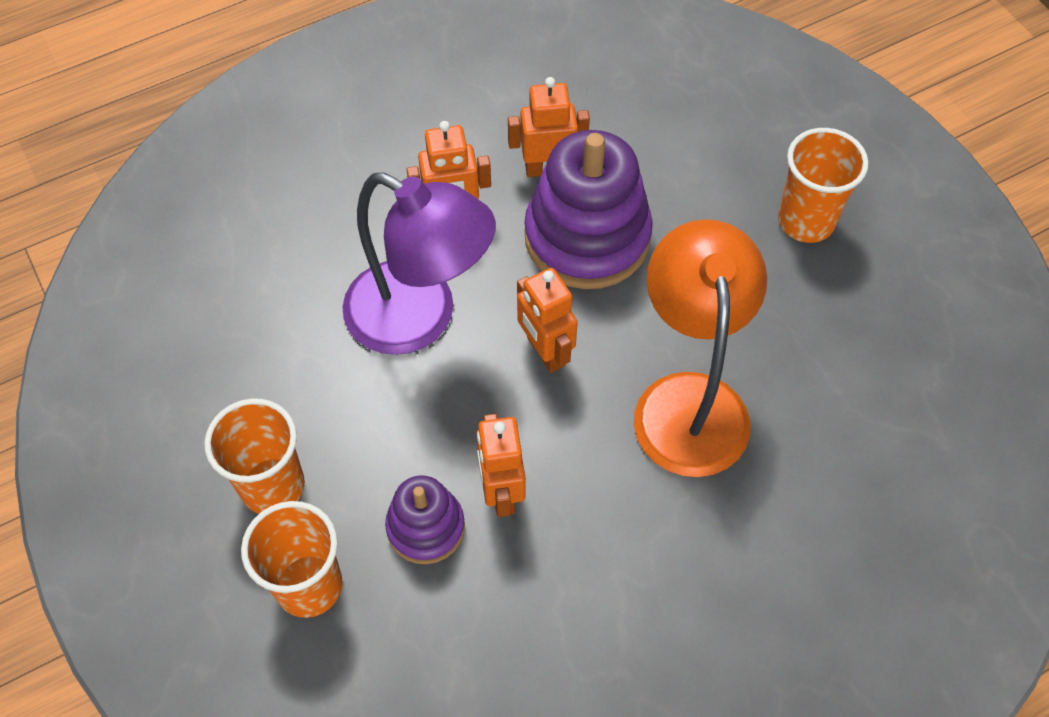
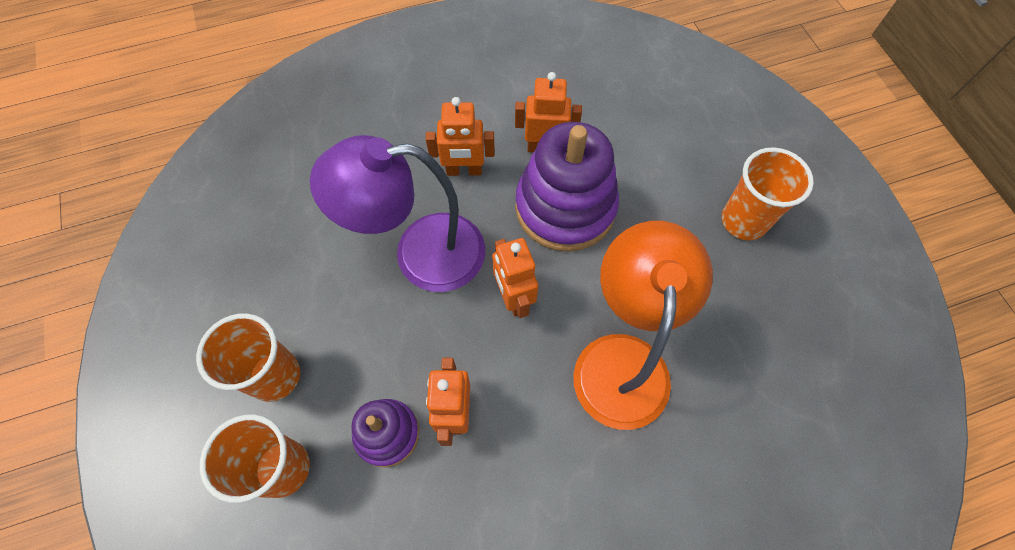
camera: 10 degrees right, 5 degrees up
purple lamp [343,173,496,355] -> purple lamp turned 135 degrees clockwise [310,135,486,292]

